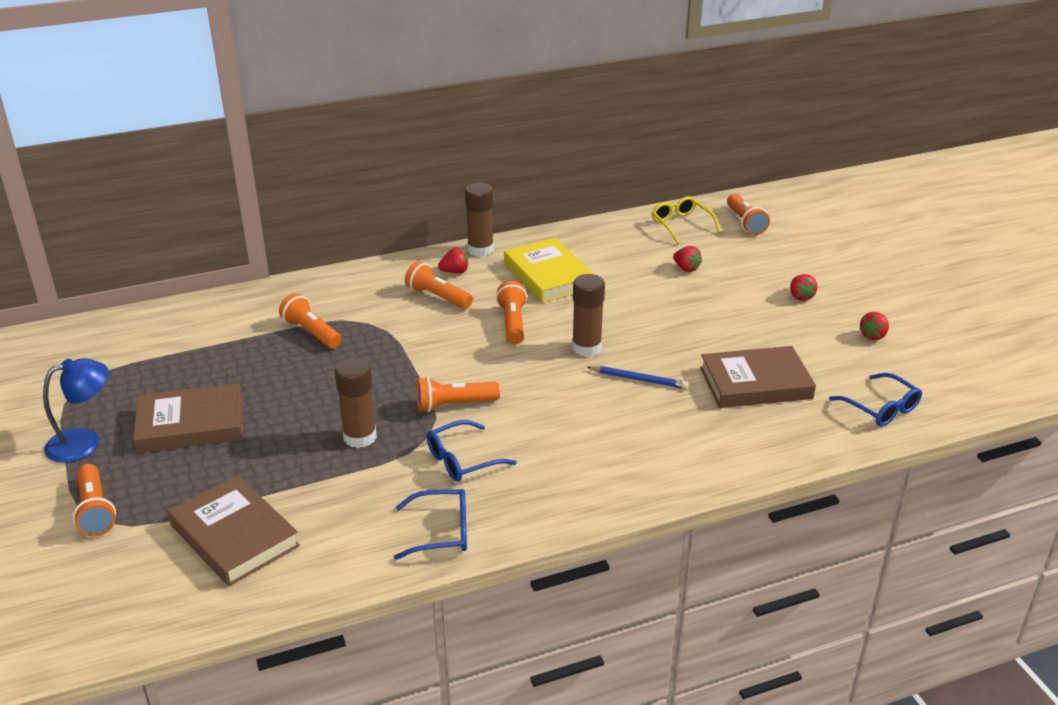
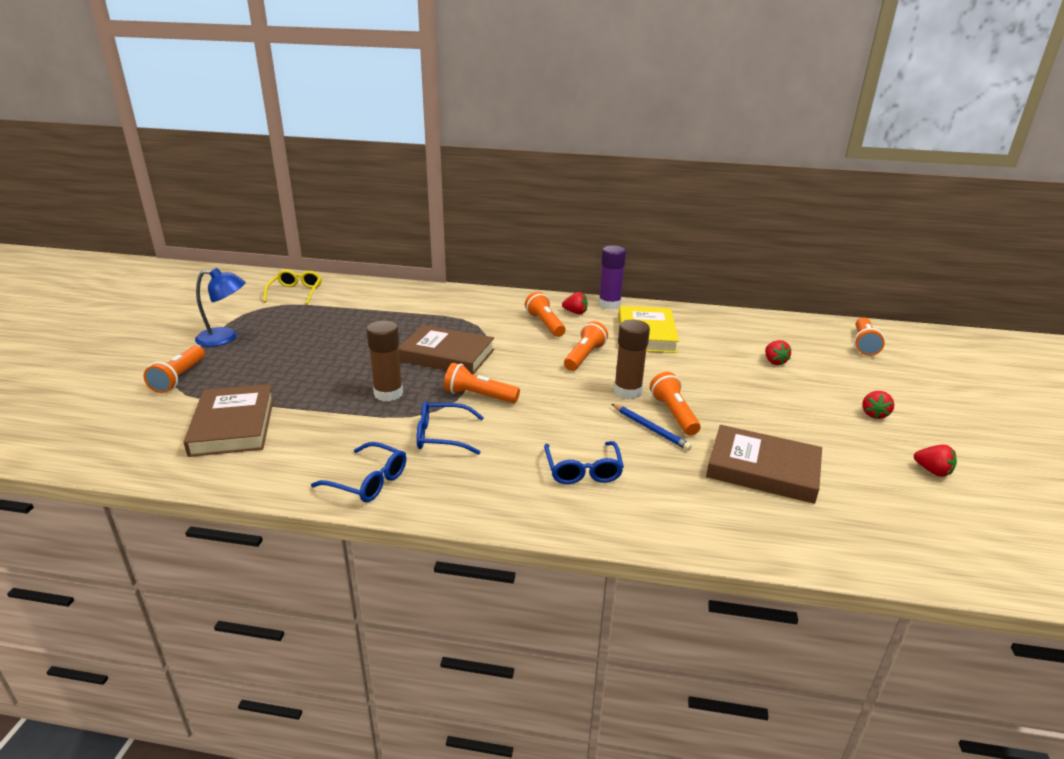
camera: 30 degrees right, 5 degrees down
brown book [133,383,243,453] -> brown book moved to [399,325,494,375]
orange flashlight [279,293,342,348] -> orange flashlight moved to [650,372,701,436]
brown glue stick [465,183,494,257] -> purple glue stick [599,245,626,309]
yellow glasses [652,196,721,244] -> yellow glasses moved to [264,270,322,304]
blue glasses [829,373,922,426] -> blue glasses moved to [544,441,624,484]
red strawberry [860,312,889,340] -> red strawberry turned 120 degrees counterclockwise [914,445,957,477]

